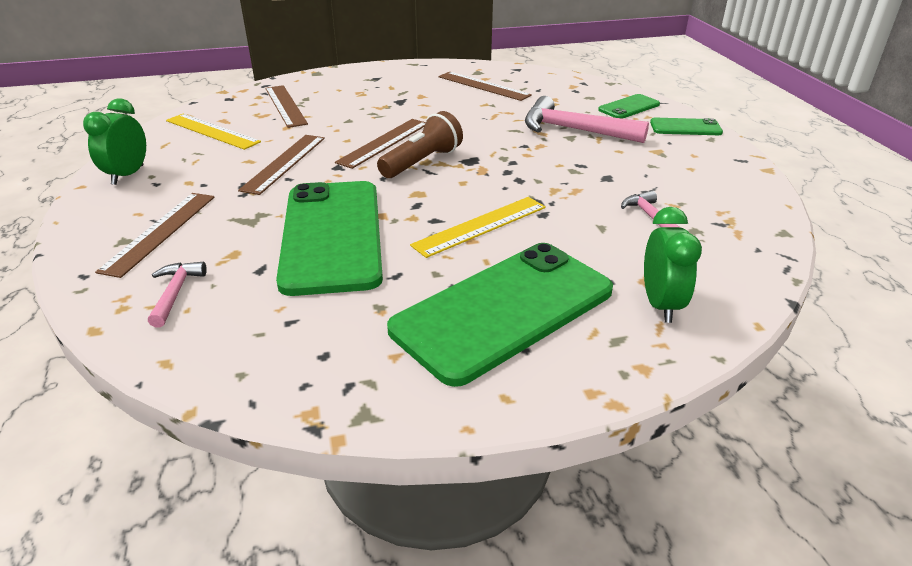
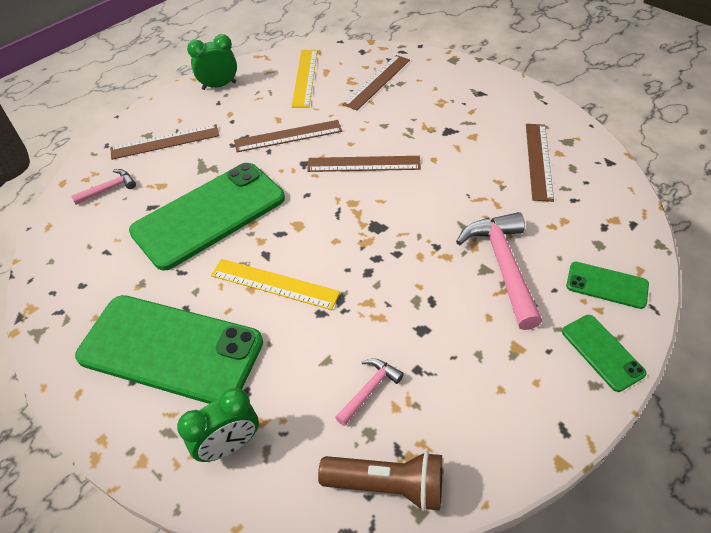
camera: 60 degrees right, 15 degrees up
brown flashlight [377,111,463,178] -> brown flashlight moved to [318,451,443,511]

